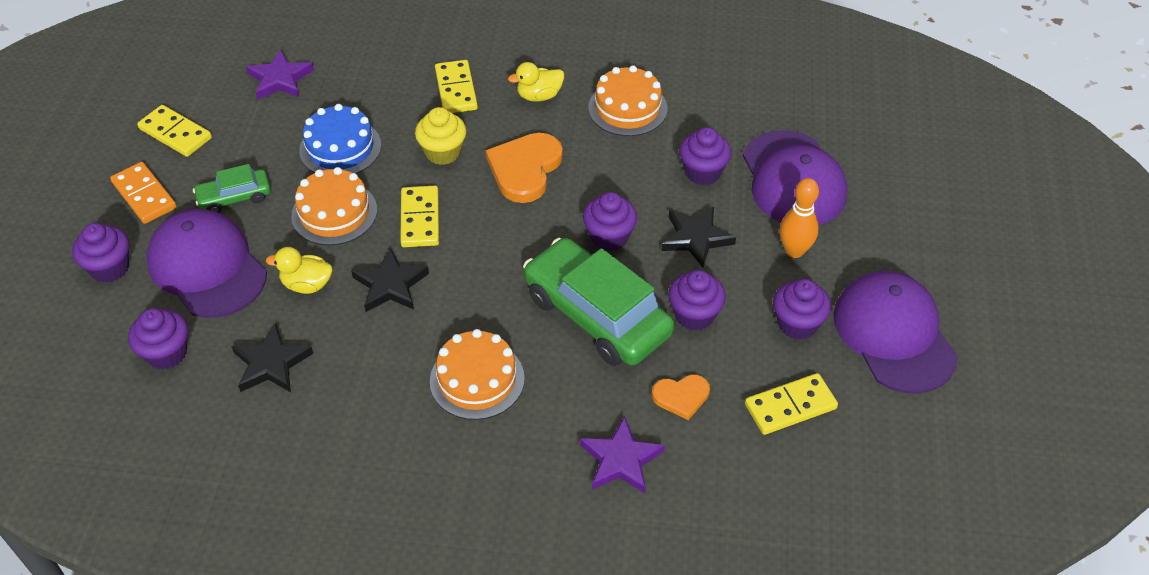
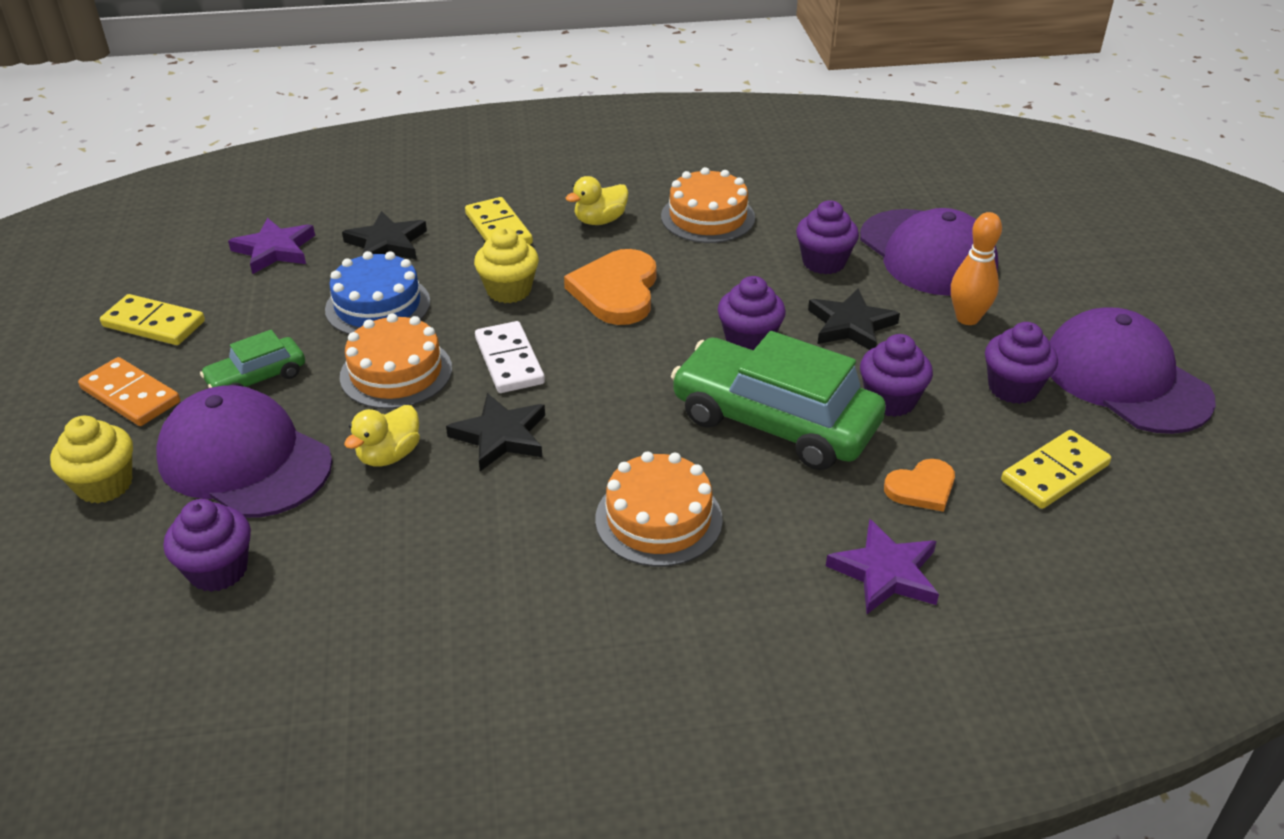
camera: 15 degrees left, 10 degrees down
purple cupcake [72,223,129,283] -> yellow cupcake [50,416,133,503]
black star [231,324,313,392] -> black star moved to [342,211,427,259]
yellow duck [266,247,332,294] -> yellow duck turned 45 degrees counterclockwise [344,405,420,467]
yellow domino [400,186,439,247] -> white domino [475,321,545,393]

